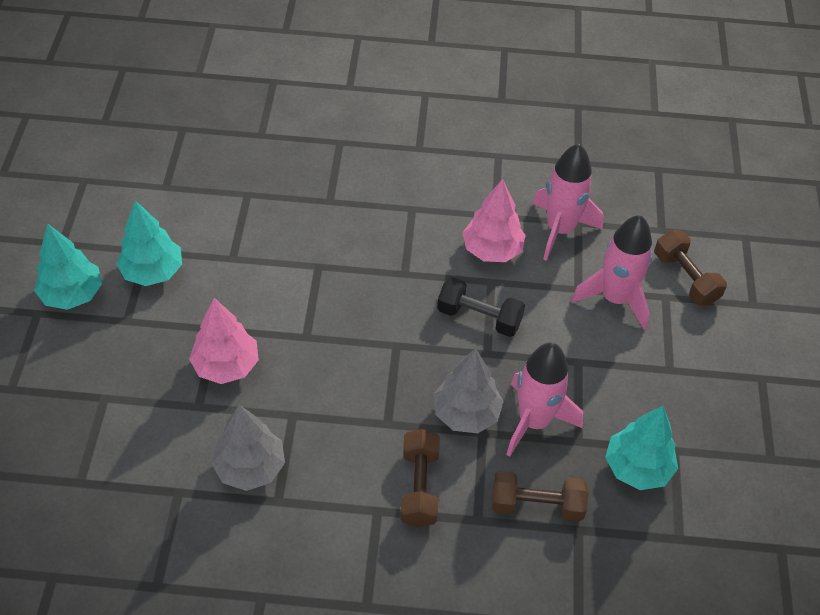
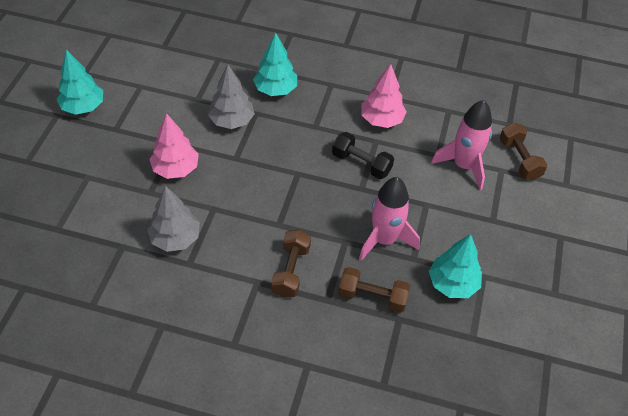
camera: 10 degrees right, 0 degrees up
turquoise tree [117,200,182,286] -> turquoise tree moved to [253,33,297,96]
grey tree [433,348,504,433] -> grey tree moved to [208,65,255,129]
pink rocket [532,144,603,261] -> none

